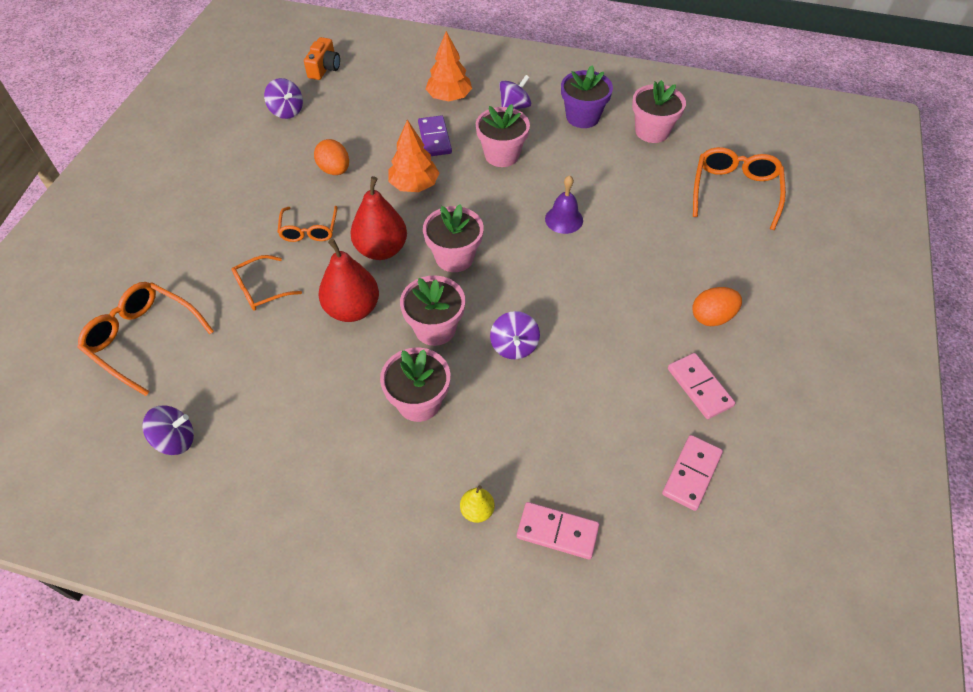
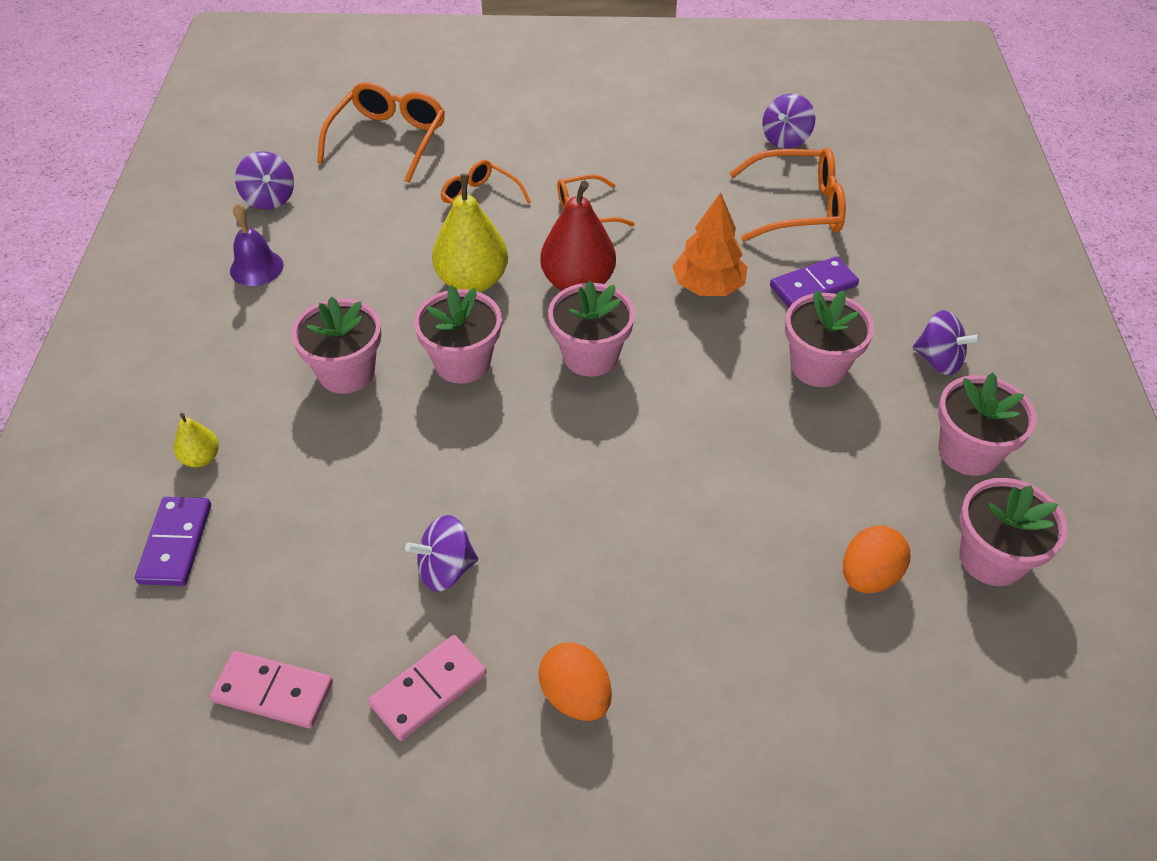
camera: 75 degrees right, 5 degrees down
orange camera [304,37,340,80] -> none
orange egg [314,139,349,175] -> orange egg moved to [843,526,910,593]
red pear [319,239,379,322] -> yellow pear [432,174,508,292]
orange tree [426,31,472,102] -> none
purple spinning top [490,311,540,359] -> purple spinning top moved to [405,515,478,592]
pink domino [517,502,599,560] -> purple domino [135,497,211,586]
purple bell [545,175,583,234] -> purple bell moved to [230,203,284,286]
purple flower pot [561,65,613,128] -> pink flower pot [938,372,1037,476]
orange glasses [693,147,786,230] -> orange glasses moved to [729,147,846,242]

